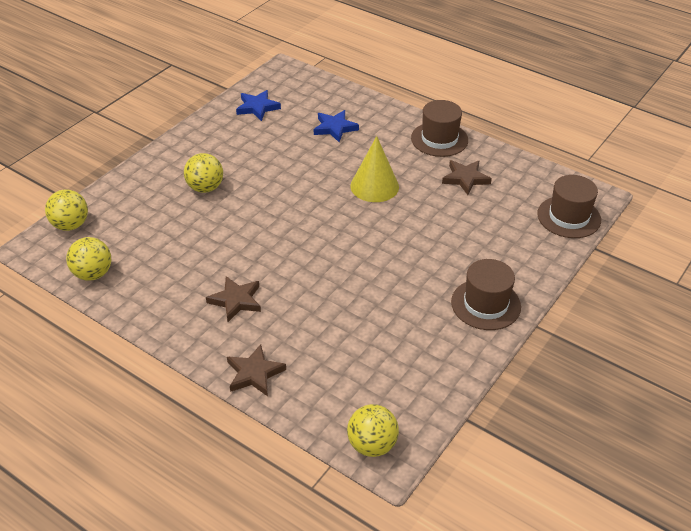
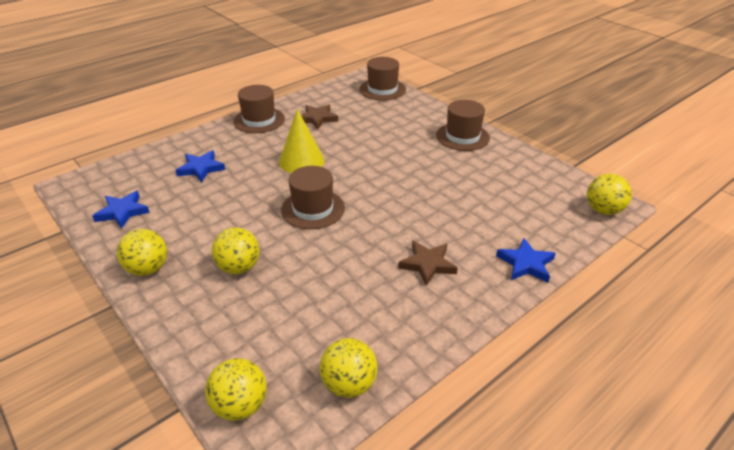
camera: 75 degrees left, 5 degrees down
brown star [227,344,286,396] -> blue star [496,238,556,282]
none -> yellow ball [117,229,167,276]
none -> brown hat [281,166,345,229]

